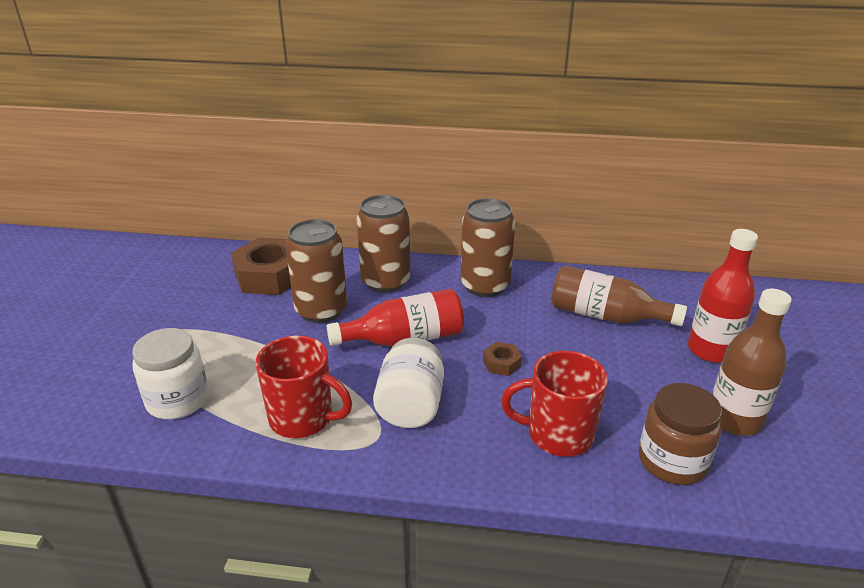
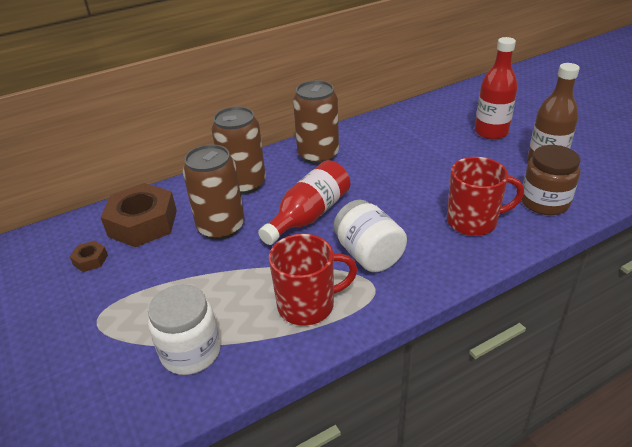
camera: 35 degrees left, 5 degrees up
brown nut [483,342,522,376] -> brown nut moved to [70,240,108,272]
red mug [501,351,608,457] -> red mug turned 150 degrees counterclockwise [447,157,524,236]
brown bottle [551,265,687,326] -> none

